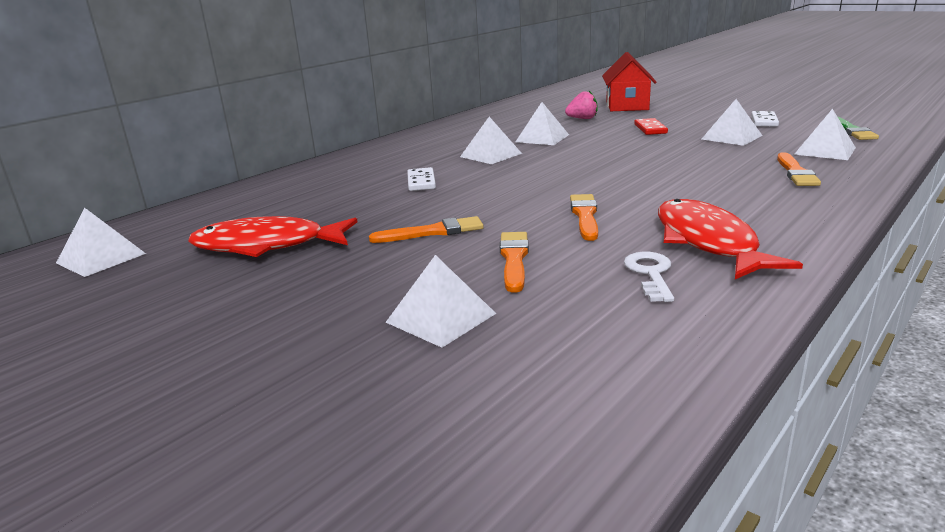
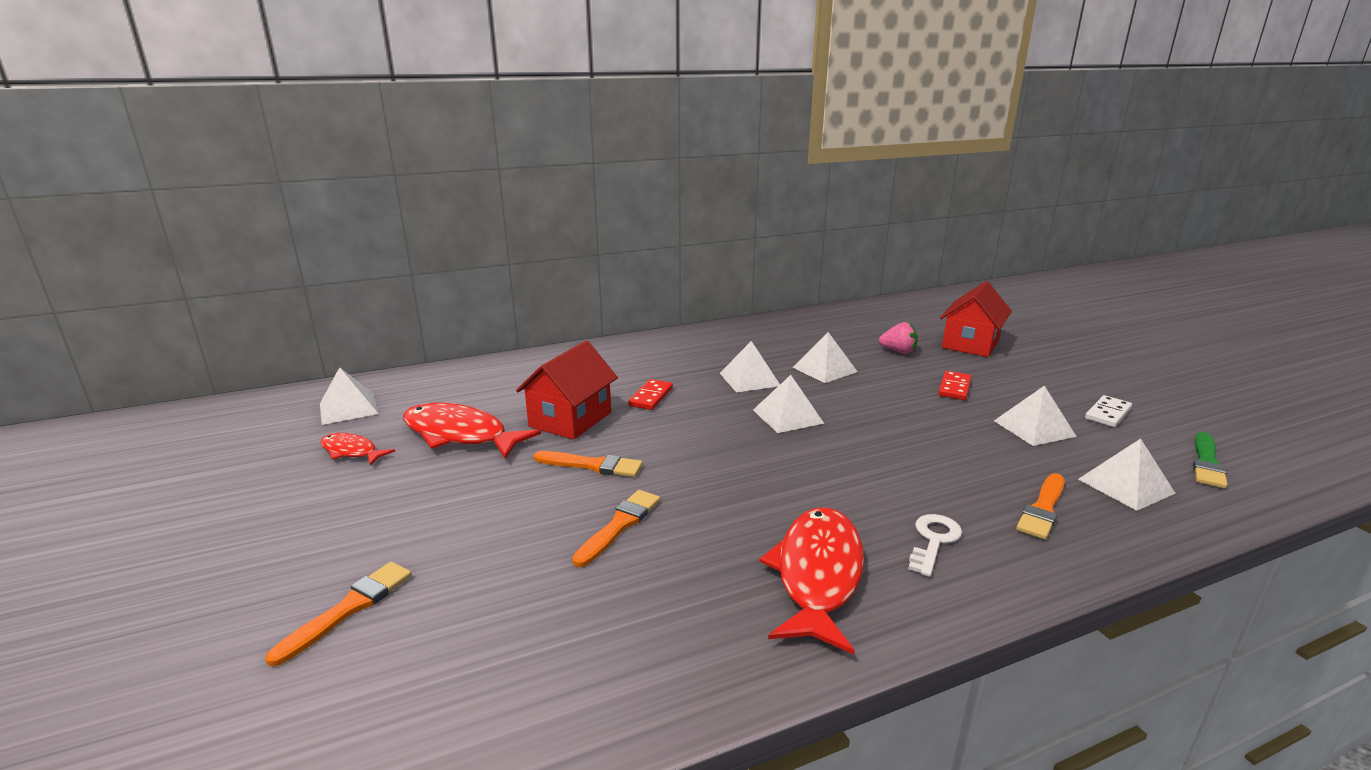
camera: 25 degrees right, 0 degrees up
white pyramid [386,255,496,348] -> white pyramid moved to [753,375,824,433]
white domino [407,167,436,191] -> red domino [628,379,673,410]
orange brush [570,194,598,241] -> orange brush moved to [265,562,412,666]
white key [624,252,674,302] -> white key moved to [908,514,962,577]
none -> red fish [320,433,395,466]
none -> red house [516,341,618,440]

